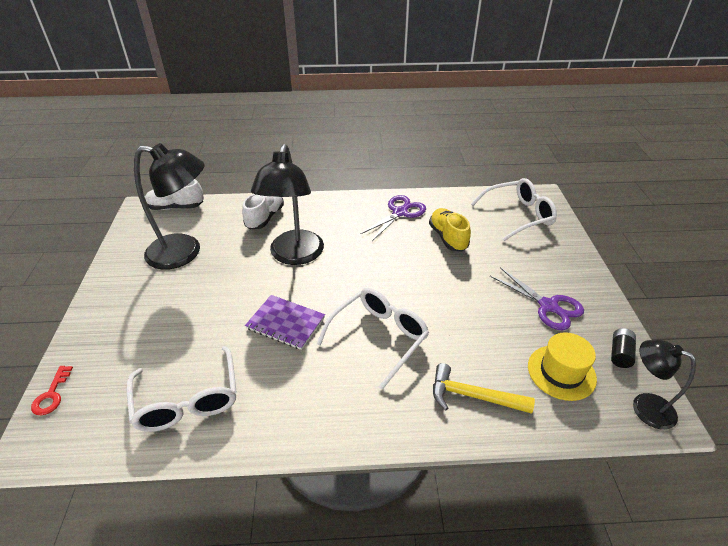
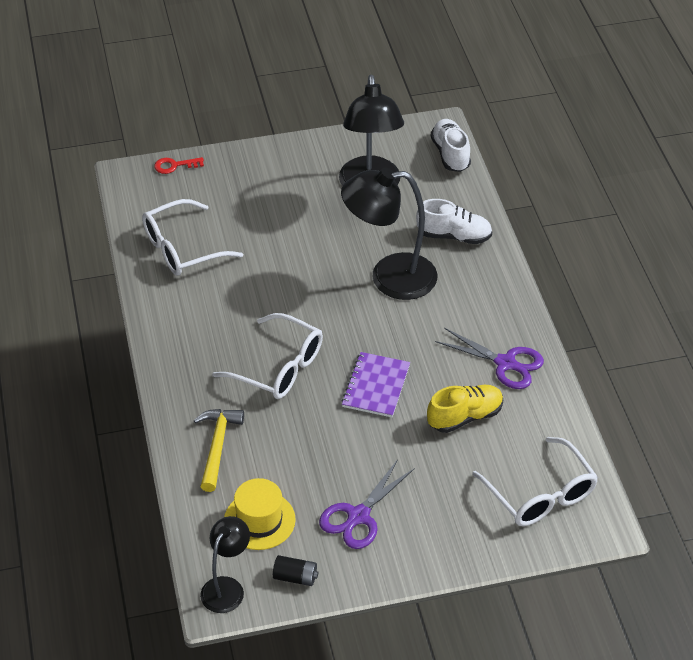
camera: 80 degrees right, 5 degrees up
purple notebook [245,295,325,350] -> purple notebook moved to [341,352,410,417]

